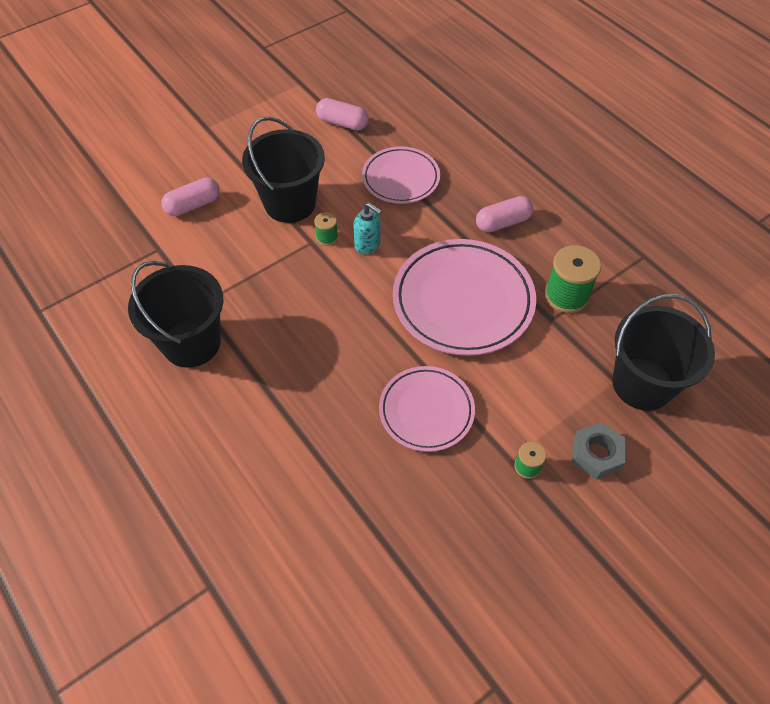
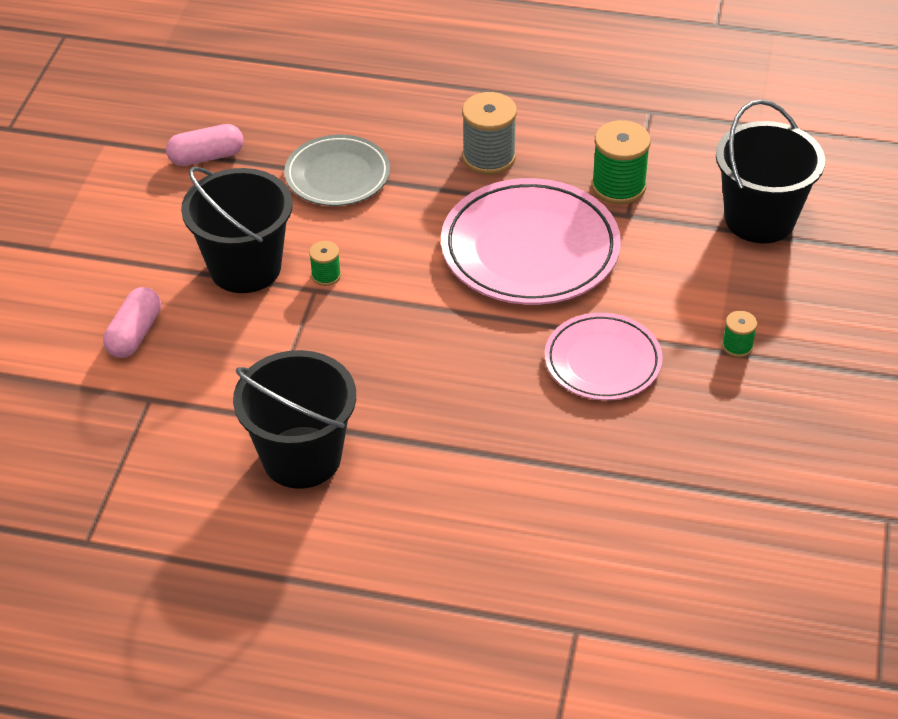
camera: 40 degrees left, 10 degrees down
turquoise soap dispenser [353,203,382,254] -> none
pink plate [362,146,440,204] -> grey plate [284,135,390,206]
pink capsule [476,196,533,232] -> grey spool [462,92,517,175]
grey nut [572,422,625,480] -> none

